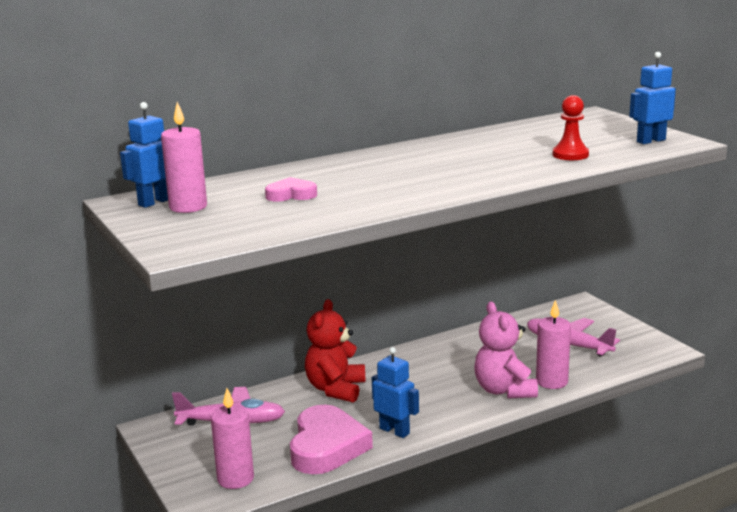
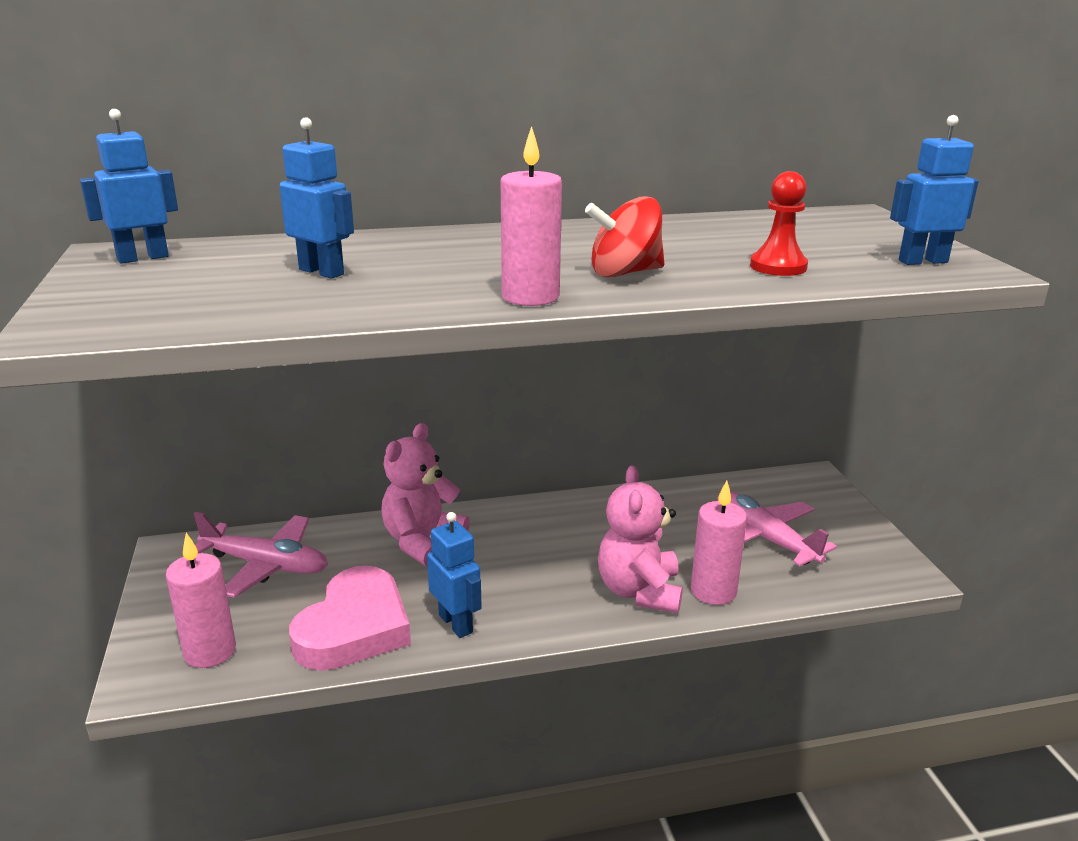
camera: 15 degrees right, 5 degrees up
pink candle [161,102,207,213] -> pink candle moved to [501,126,562,306]
pink heart [265,177,317,202] -> blue robot [280,117,354,279]
red teddy bear [305,299,366,403] -> pink teddy bear [381,423,470,567]
none -> red spinning top [585,196,664,277]

